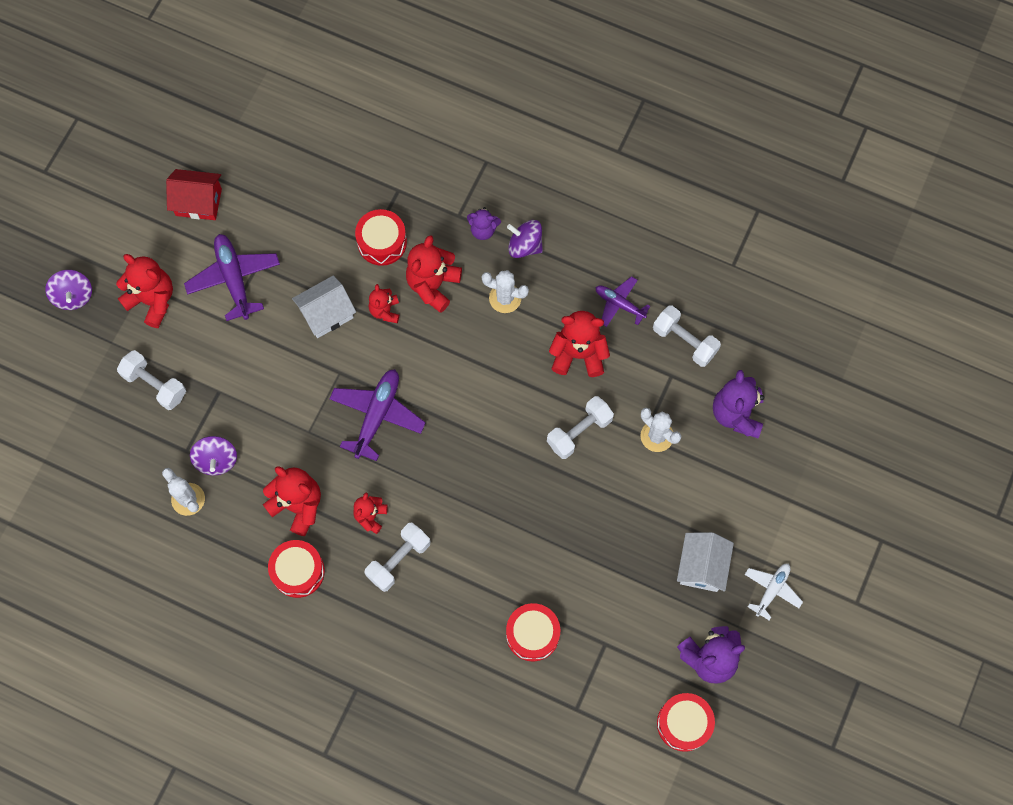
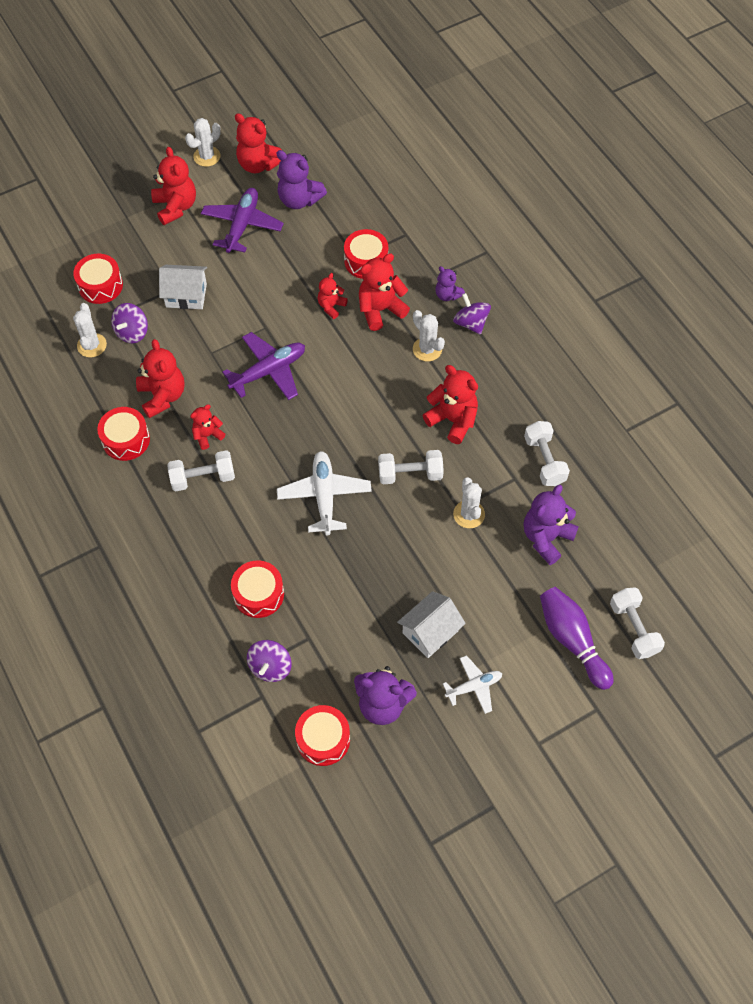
camera: 35 degrees right, 10 degrees down
purple spinning top [45,270,92,310] -> purple spinning top moved to [247,640,292,682]
white dumbbell [117,350,186,410] -> white dumbbell moved to [610,587,665,659]
red house [166,169,222,220] -> red teddy bear [235,113,282,173]
white house [292,275,356,338] -> white house moved to [159,265,207,309]
purple plane [596,276,650,327] -> none
none -> red drum [73,254,123,304]
none -> white cactus [185,118,221,167]
none -> purple teddy bear [277,150,327,209]
none -> white plane [277,451,372,535]
none -> purple bowling pin [540,587,614,690]

